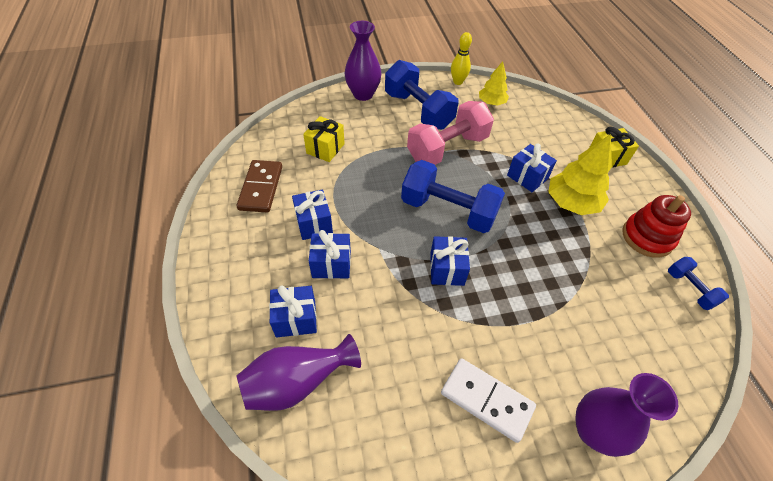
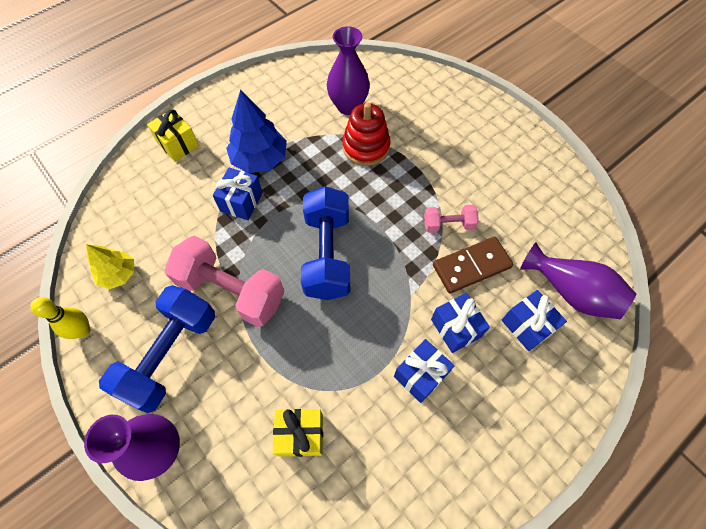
camera: 115 degrees left, 10 degrees up
brown domino [236,160,282,213] -> brown domino moved to [433,237,513,294]
blue gift [430,236,470,286] -> none
white domino [441,358,536,443] -> none
yellow tree [548,134,612,215] -> blue tree [226,90,287,173]
purple vase [576,373,678,457] -> purple vase moved to [327,26,370,115]
red stacking toy [622,195,691,258] -> red stacking toy moved to [342,102,390,166]
blue dumbbell [668,257,729,310] -> none
none -> pink dumbbell [424,205,479,233]

